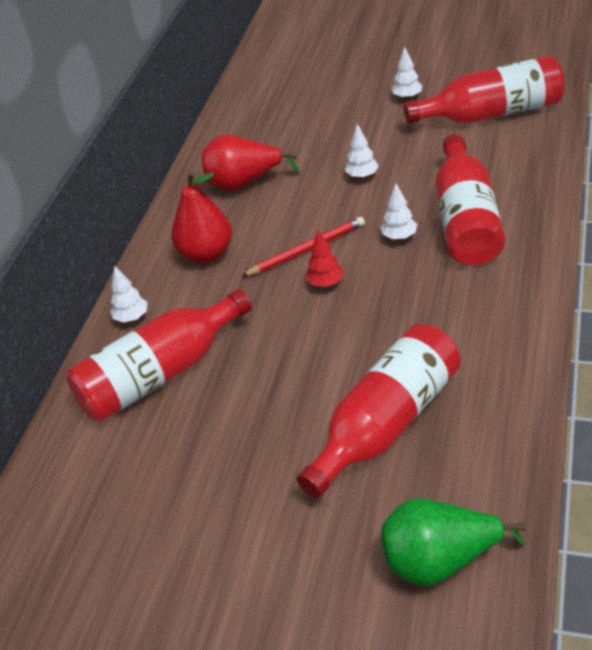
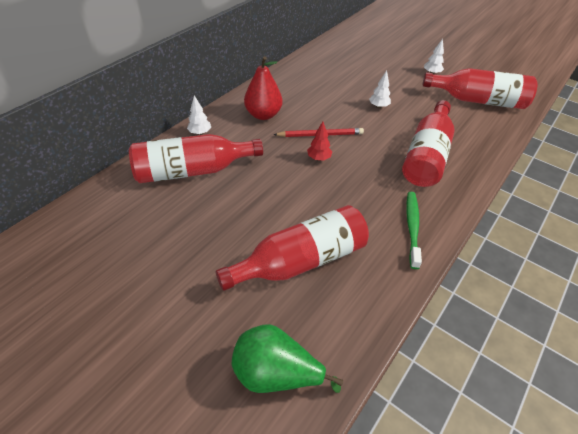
camera: 15 degrees right, 5 degrees up
red pear [202,134,300,191] -> none
white tree [380,183,417,240] -> none
none -> green toothbrush [406,192,422,269]

